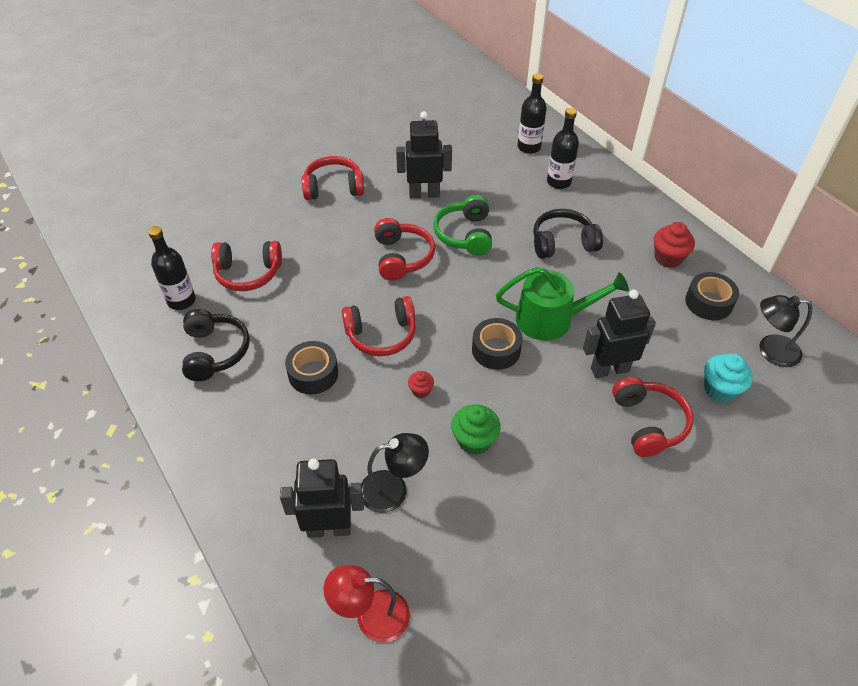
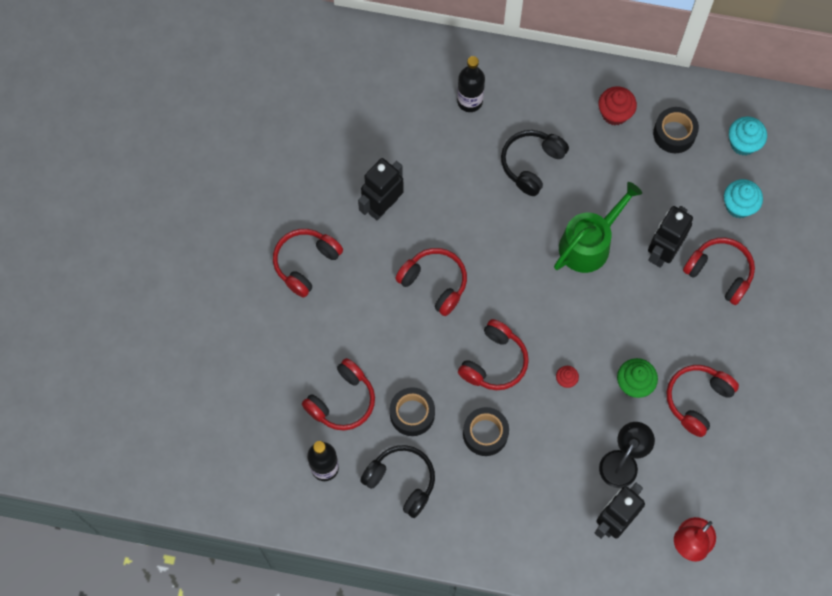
camera: 45 degrees left, 20 degrees up
green headphones [433,195,492,255] -> none
black tape [472,318,523,370] -> black tape moved to [390,387,435,436]
black bottle [518,73,547,154] -> none
black lamp [759,295,812,367] -> turquoise cupcake [729,116,767,156]
none -> red headphones [667,365,739,437]

